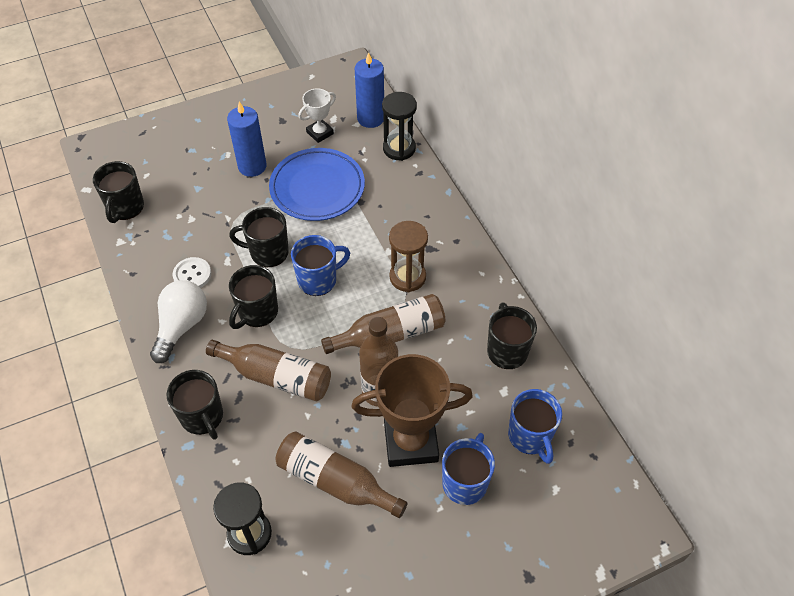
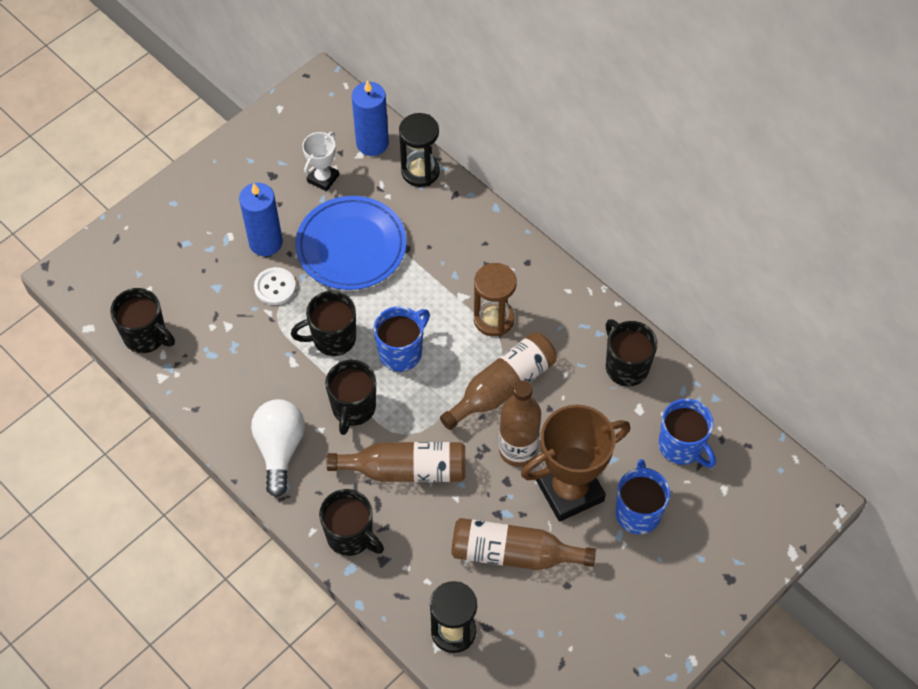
camera: 20 degrees left, 5 degrees up
black mug [93,161,144,223] -> black mug turned 45 degrees counterclockwise [110,288,175,353]
white button [173,257,211,288] -> white button moved to [254,267,296,305]

